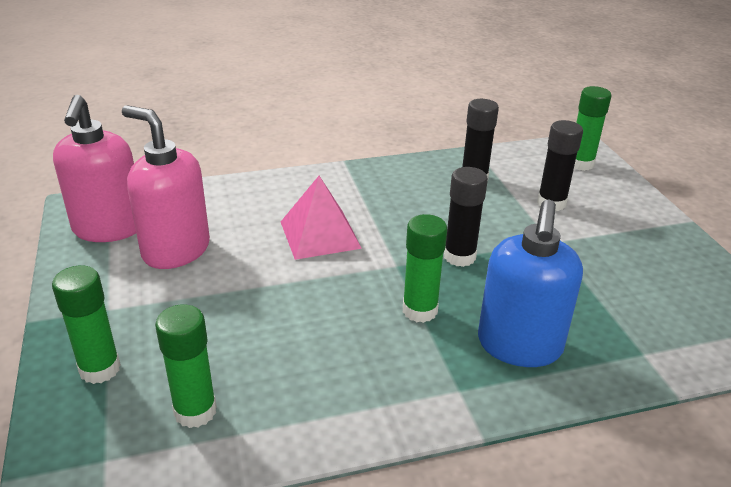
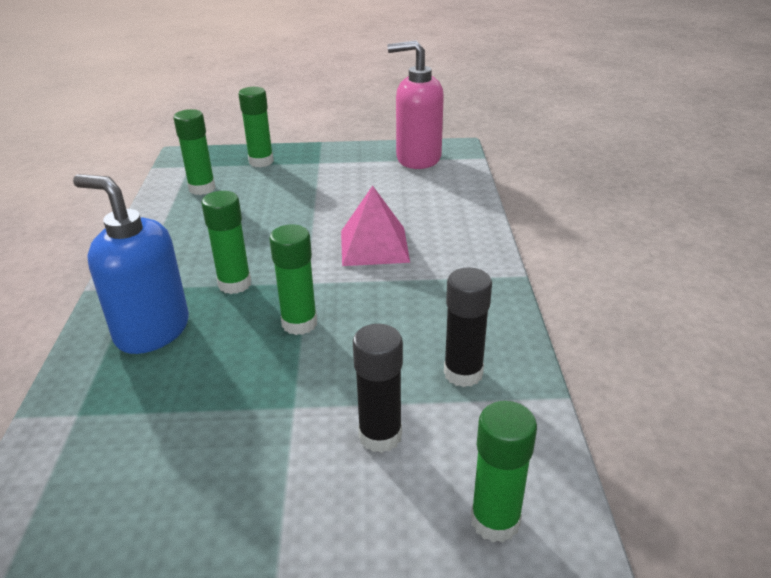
camera: 105 degrees right, 0 degrees up
pink soap dispenser [122,105,210,269] -> none
black glue stick [444,167,488,267] -> green glue stick [269,225,317,335]

